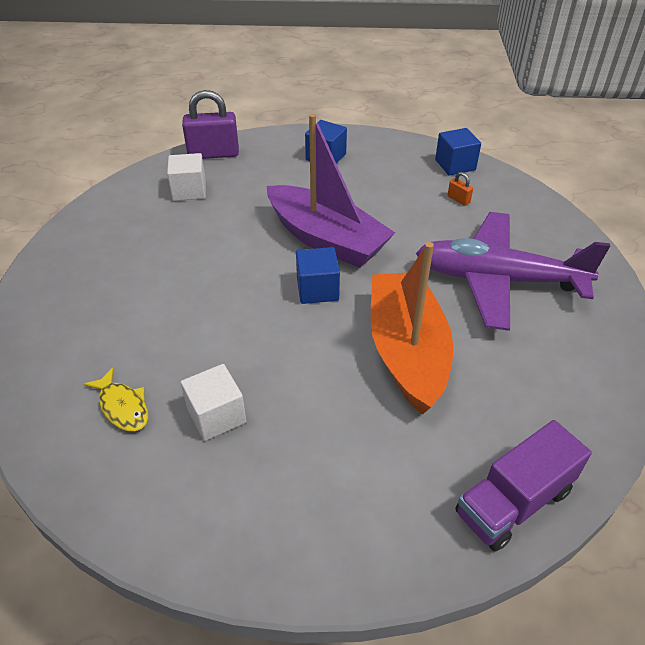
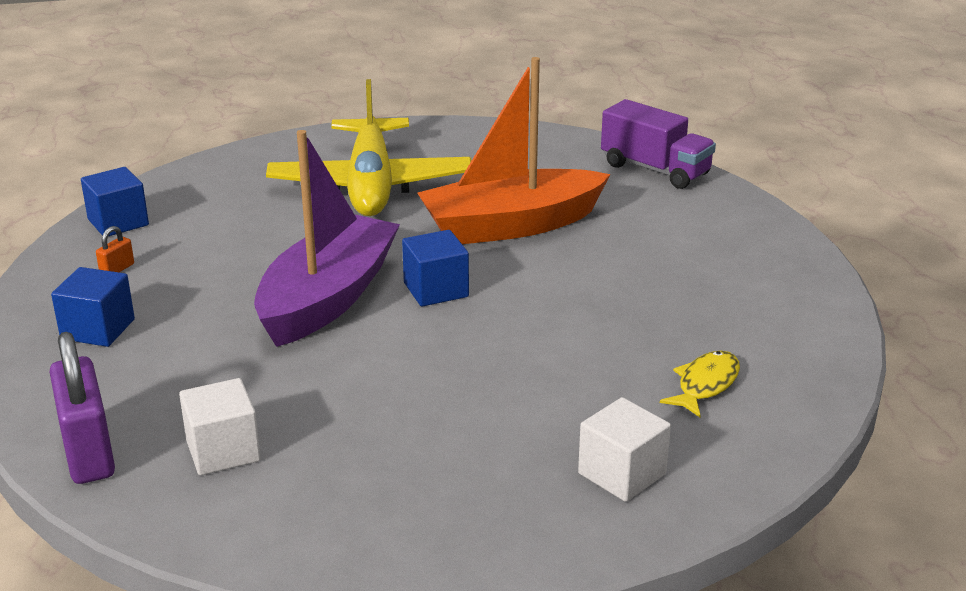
camera: 105 degrees left, 15 degrees down
white cube [181,364,246,441] -> white cube moved to [578,397,671,502]
purple plane [416,212,610,331] -> yellow plane [266,79,472,216]
orange padlock [448,172,473,206] -> orange padlock moved to [96,226,134,272]

